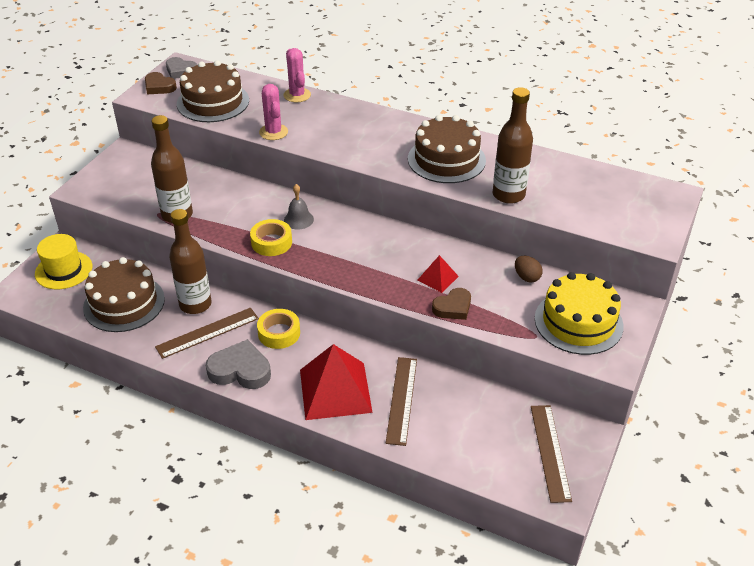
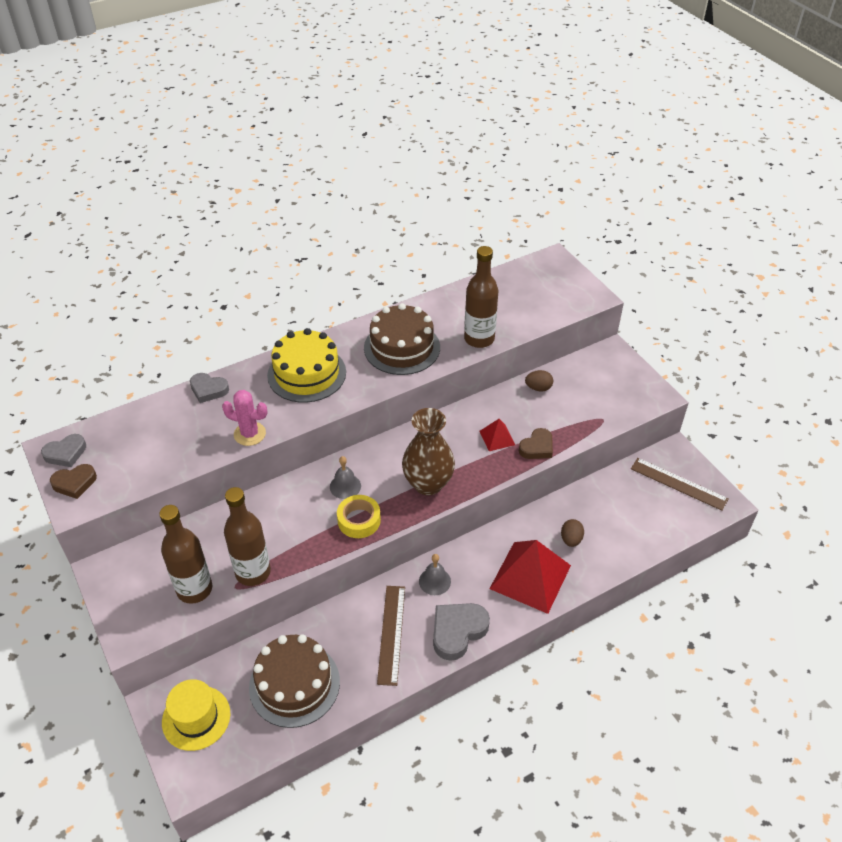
camera: 55 degrees left, 5 degrees up
brown bottle [169,209,212,314] -> brown bottle moved to [159,505,212,604]
brown cake [177,60,249,122] -> none
yellow tape [257,309,300,349] -> grey bell [419,554,451,595]
pink cactus [283,48,311,102] -> grey heart [190,373,229,403]
brown ruler [386,357,417,446] -> brown egg [561,519,584,547]
brown heart [432,288,471,320] -> brown heart turned 45 degrees clockwise [519,428,553,459]
yellow cake [535,272,624,355] -> yellow cake moved to [267,328,346,403]
none -> brown vase [402,408,455,495]

